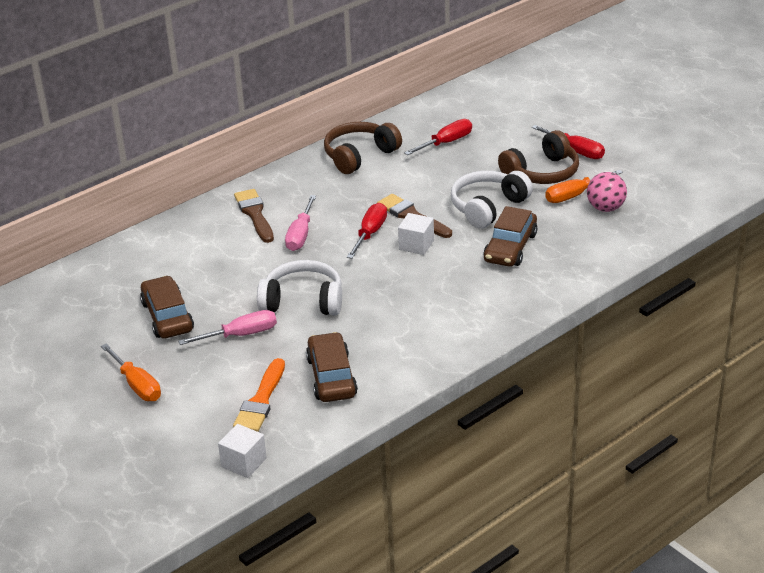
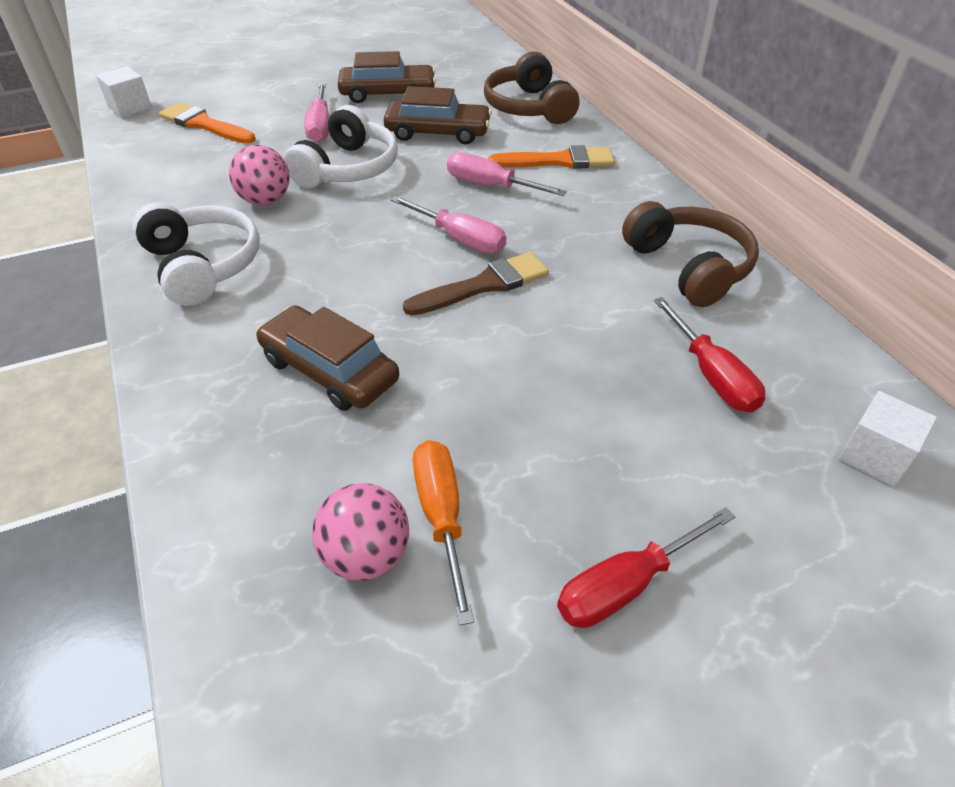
camera: 105 degrees right, 10 degrees up
orange screwdriver [101,343,161,401] -> none
brown brush [234,189,274,243] -> orange brush [489,145,615,169]
brown car [306,332,358,402] -> brown car moved to [384,86,492,144]
red screwdriver [347,203,387,259] -> pink screwdriver [391,196,507,254]
white cube [398,213,434,255] -> white cube moved to [839,391,937,487]
white headphones [451,171,533,229] -> white headphones moved to [132,202,260,306]
brown headphones [498,130,579,184] -> brown headphones moved to [484,52,579,124]
none -> pink ball [229,145,290,205]

